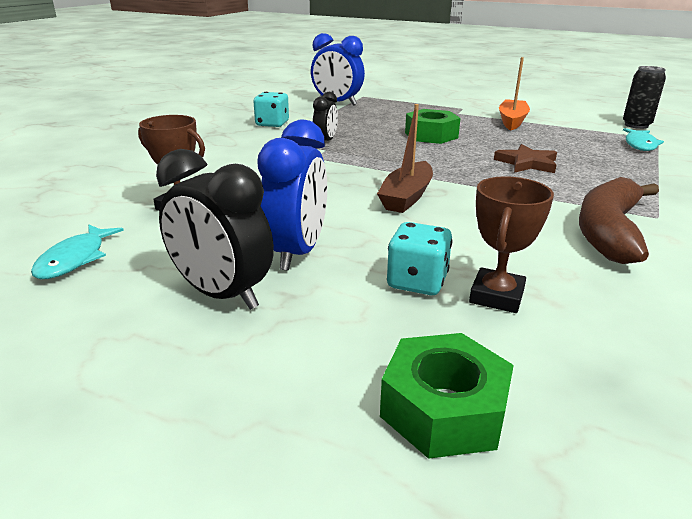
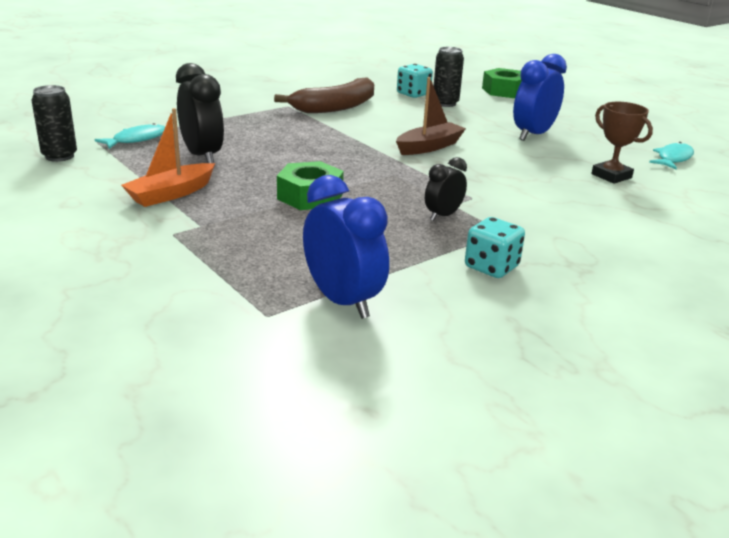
camera: 155 degrees left, 0 degrees up
black clock [156,149,274,310] -> black clock moved to [176,63,224,163]
turquoise dice [387,222,452,295] -> turquoise dice moved to [397,64,433,98]
brown trophy [469,176,554,313] -> black can [434,47,464,107]
brown star [494,144,557,173] -> none

